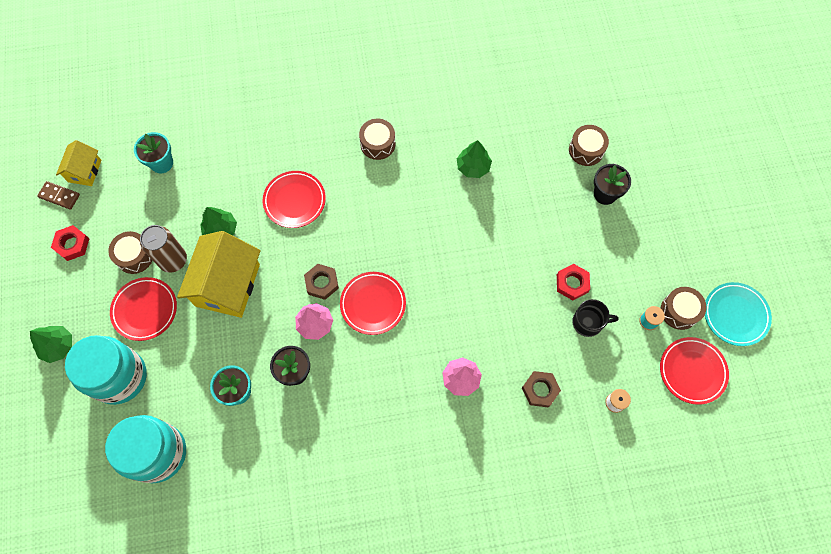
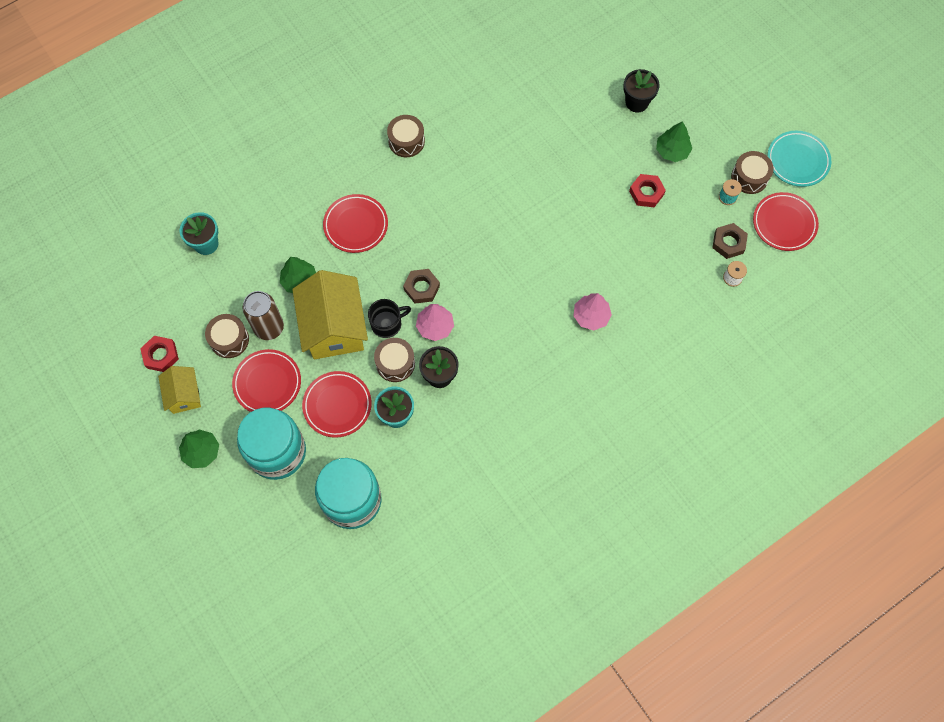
camera: 25 degrees left, 0 degrees up
brown domino [37,181,80,210] -> none
yellow house [56,140,101,186] -> yellow house moved to [158,366,201,414]
red plate [340,272,406,335] -> red plate moved to [302,371,372,438]
green tree [457,140,492,178] -> green tree moved to [656,121,692,162]
brown nut [522,371,561,408] -> brown nut moved to [712,223,748,259]
brown drum [569,125,609,166] -> brown drum moved to [374,338,415,382]
black mug [572,299,619,337] -> black mug moved to [368,299,411,338]

